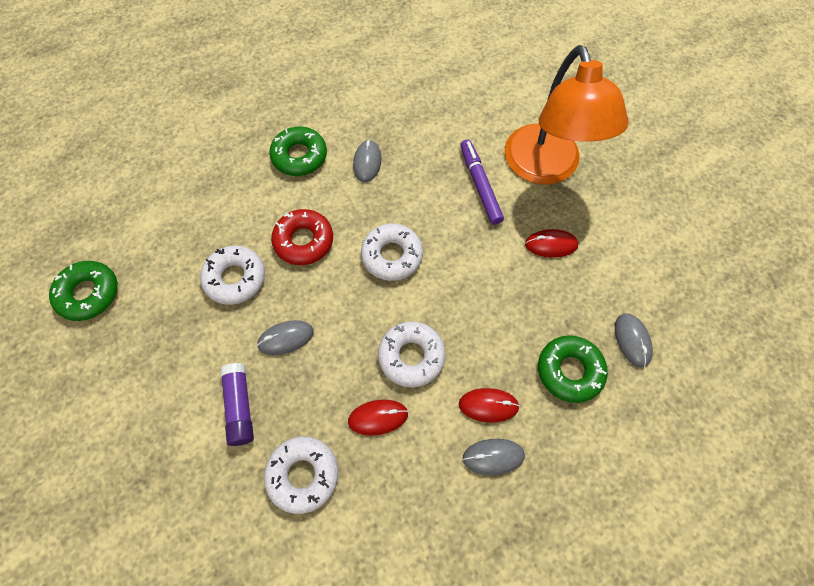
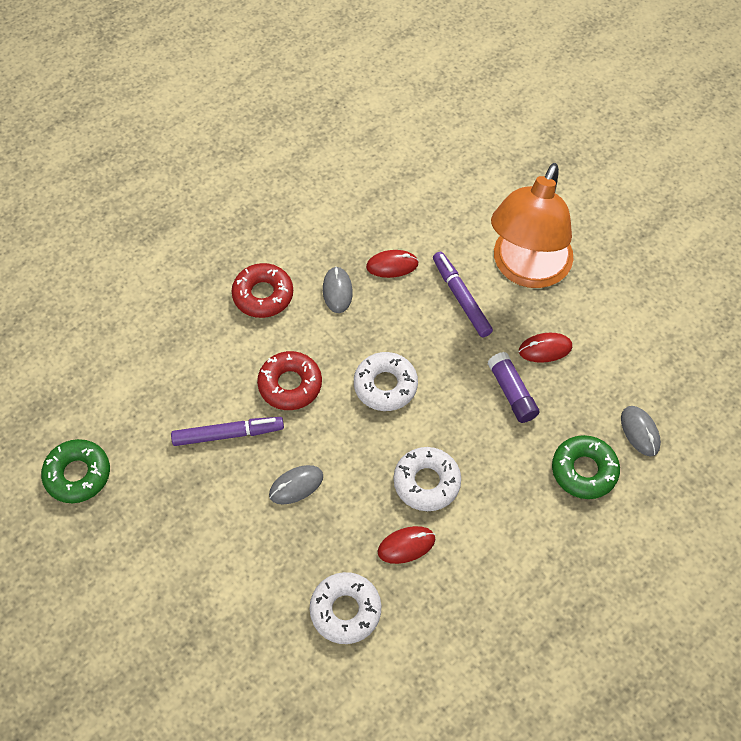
camera: 10 degrees left, 5 degrees down
white donut [200,246,265,305] -> purple marker [171,417,284,446]
purple glue stick [220,363,254,446] -> purple glue stick moved to [487,352,539,423]
green donut [269,127,327,176] -> red donut [232,263,293,318]
red mouse [459,388,520,423] -> red mouse moved to [366,250,419,278]
grey mouse [463,439,525,475] -> none
orange lamp [504,45,629,185] -> orange lamp turned 45 degrees clockwise [491,163,574,288]

